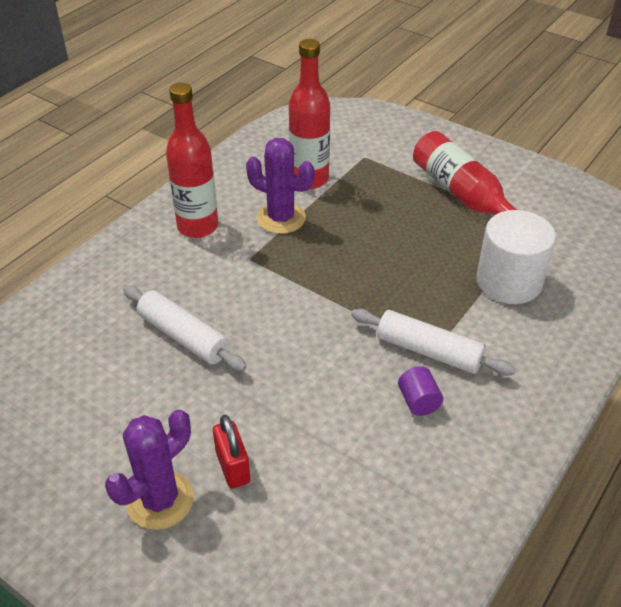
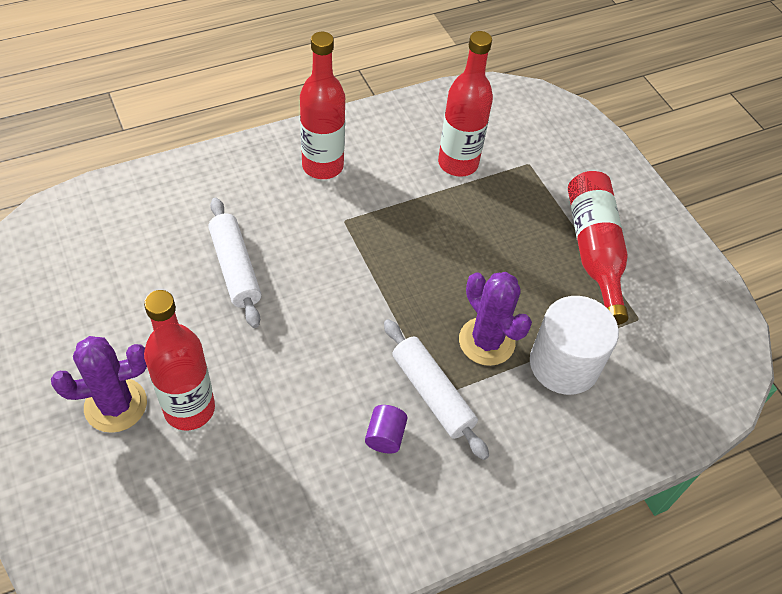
camera: 25 degrees right, 10 degrees up
red padlock [213,415,250,489] -> red bottle [144,290,215,430]
purple cactus [246,138,315,234] -> purple cactus moved to [459,272,532,366]

